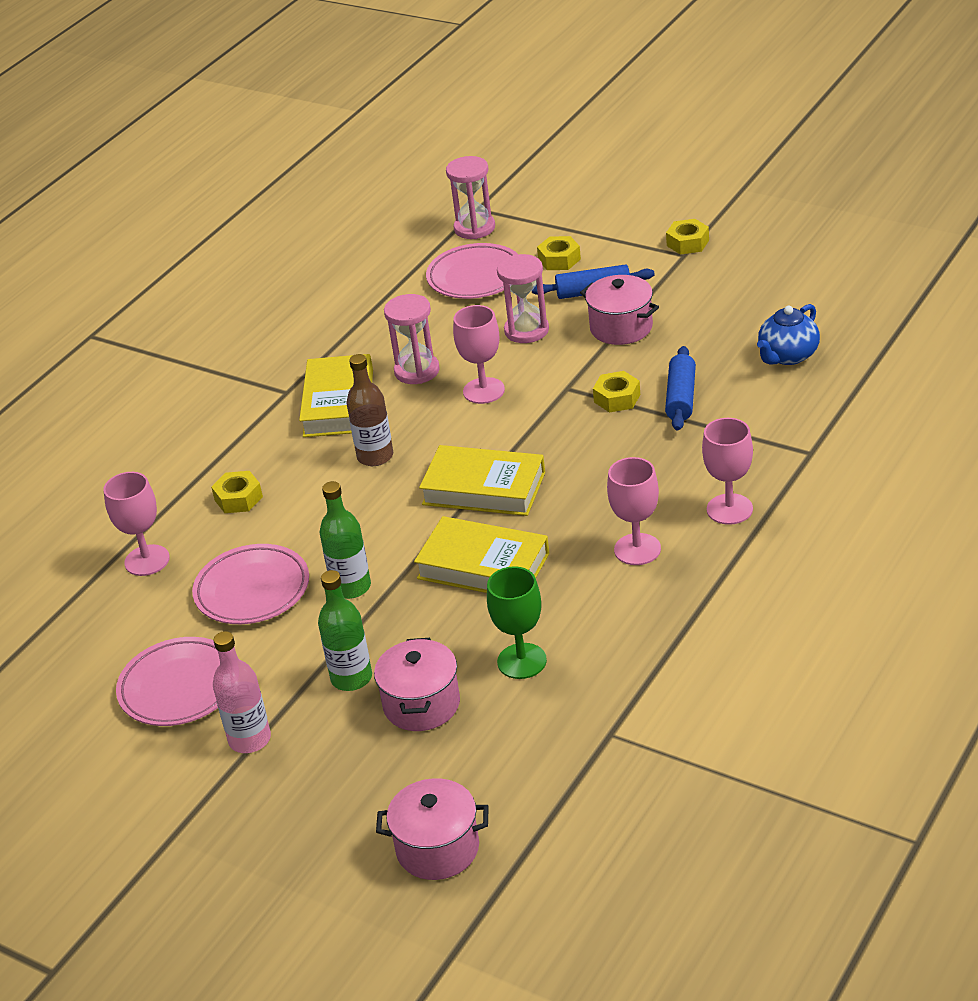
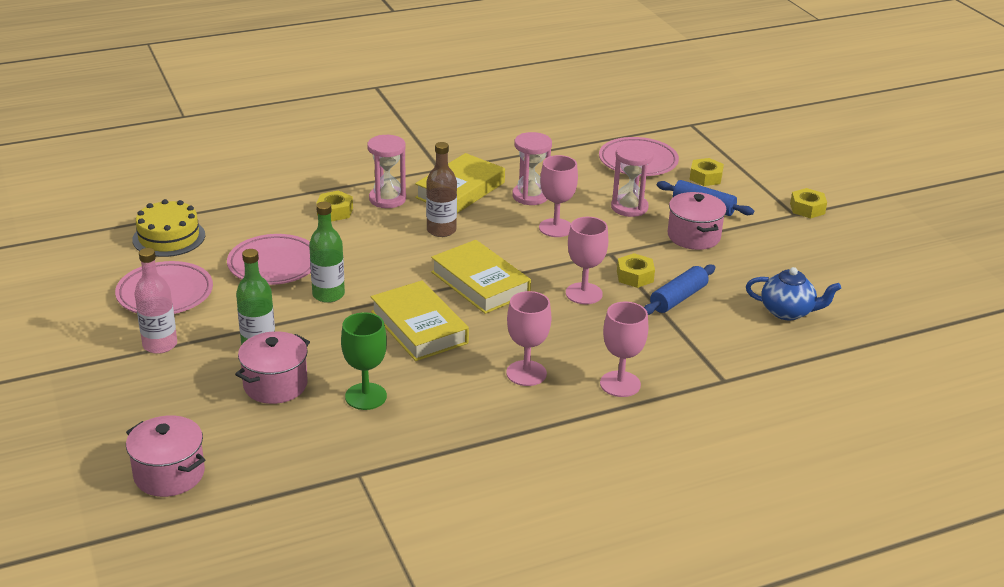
camera: 30 degrees right, 5 degrees down
pink goblet [104,472,170,576] -> pink goblet moved to [566,217,608,304]
pink hourglass [446,156,495,239] -> pink hourglass moved to [367,135,406,208]
blue teapot [757,304,820,365] -> blue teapot turned 150 degrees counterclockwise [746,267,841,320]
none -> yellow cake [132,199,205,257]

